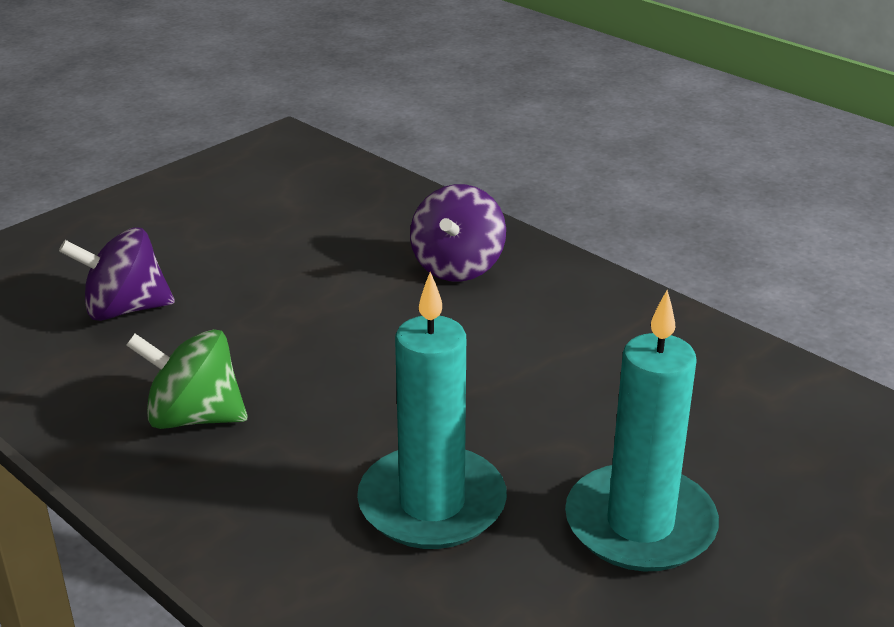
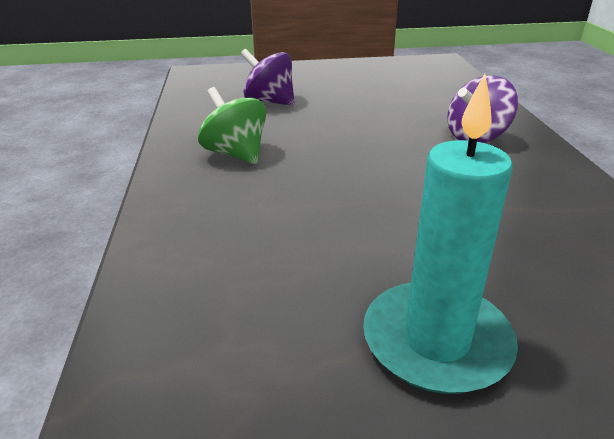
camera: 40 degrees right, 0 degrees up
turquoise candle [357,272,507,549] -> none

